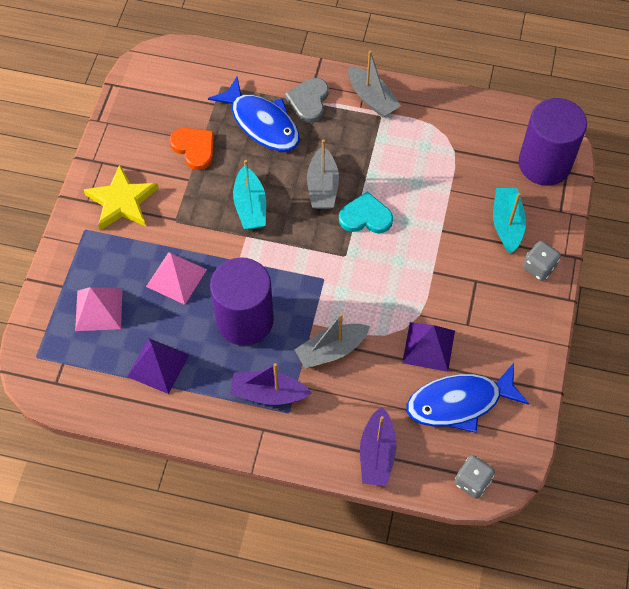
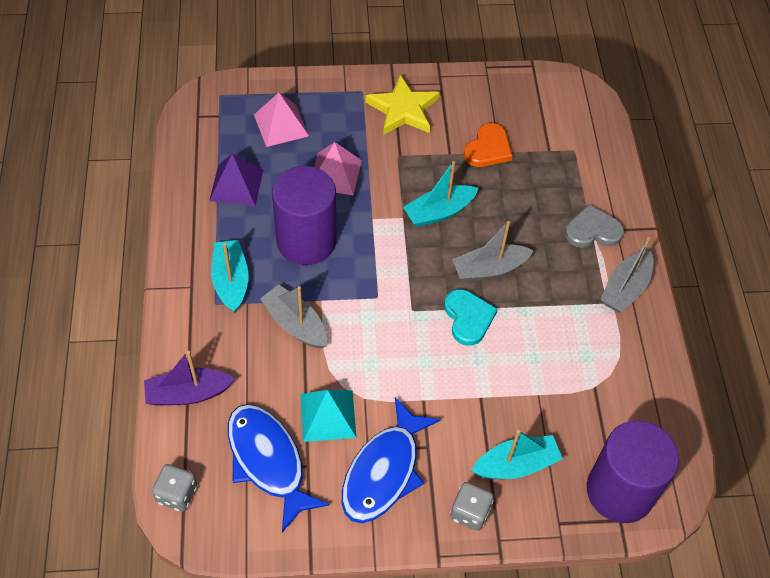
camera: 70 degrees right, 5 degrees down
blue fish [208,77,300,151] -> blue fish moved to [342,397,441,523]
purple boat [230,363,312,405] -> turquoise boat [211,240,249,313]
purple pyramid [402,322,455,372] -> turquoise pyramid [301,390,357,442]

